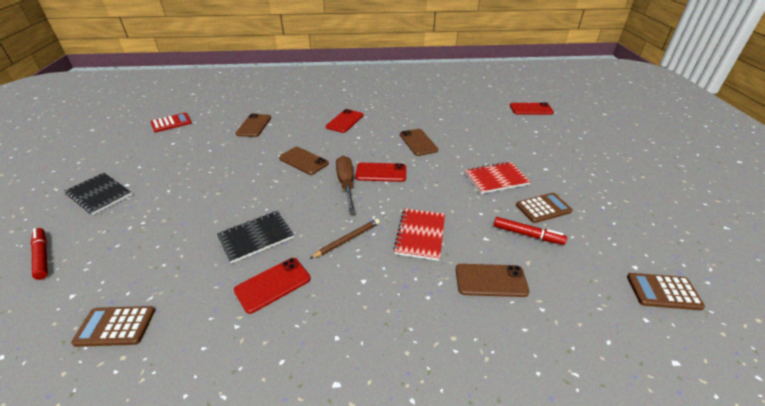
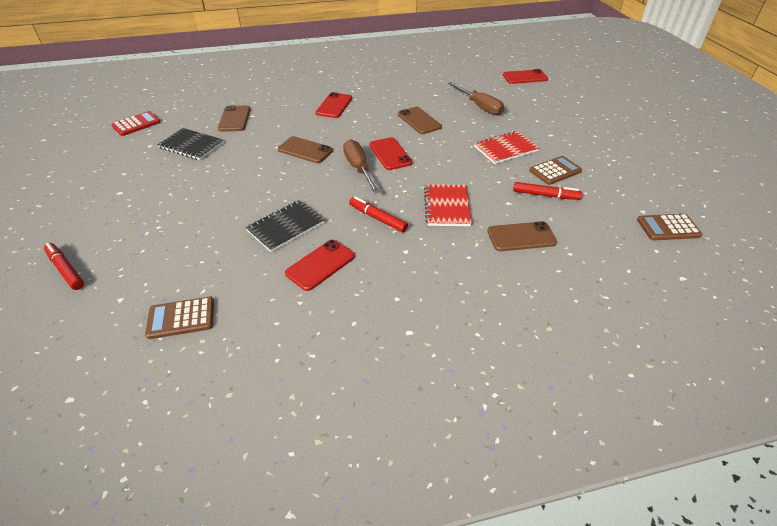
camera: 10 degrees left, 5 degrees up
black notebook [64,173,132,215] -> black notebook moved to [157,128,224,160]
brown pencil [309,219,380,259] -> red marker [349,196,408,232]
red phone [355,163,406,182] -> red phone turned 75 degrees clockwise [369,137,413,170]
none -> brown screwdriver [448,82,504,115]

